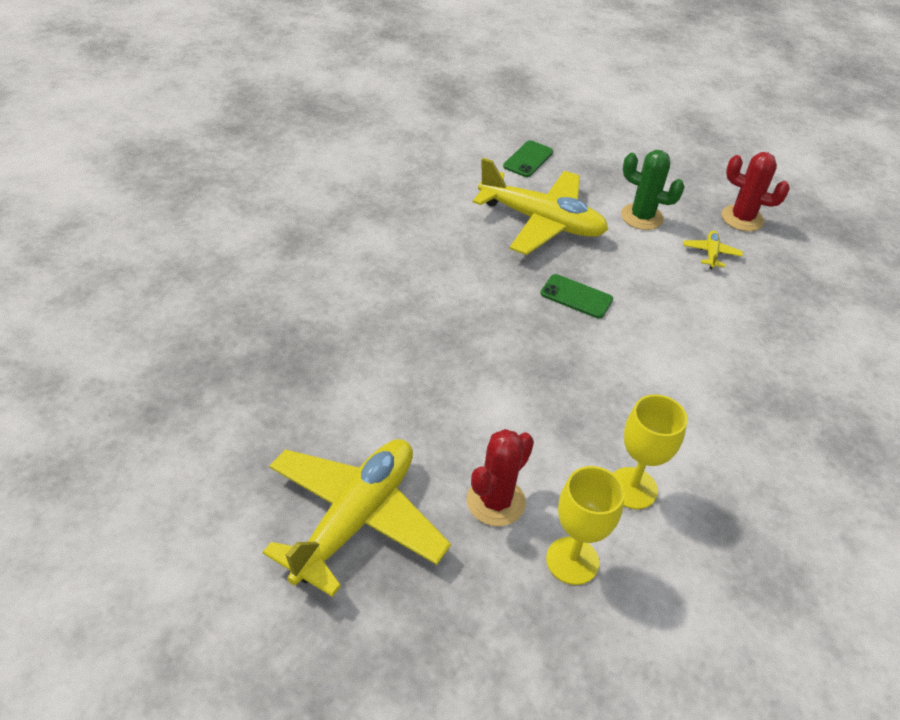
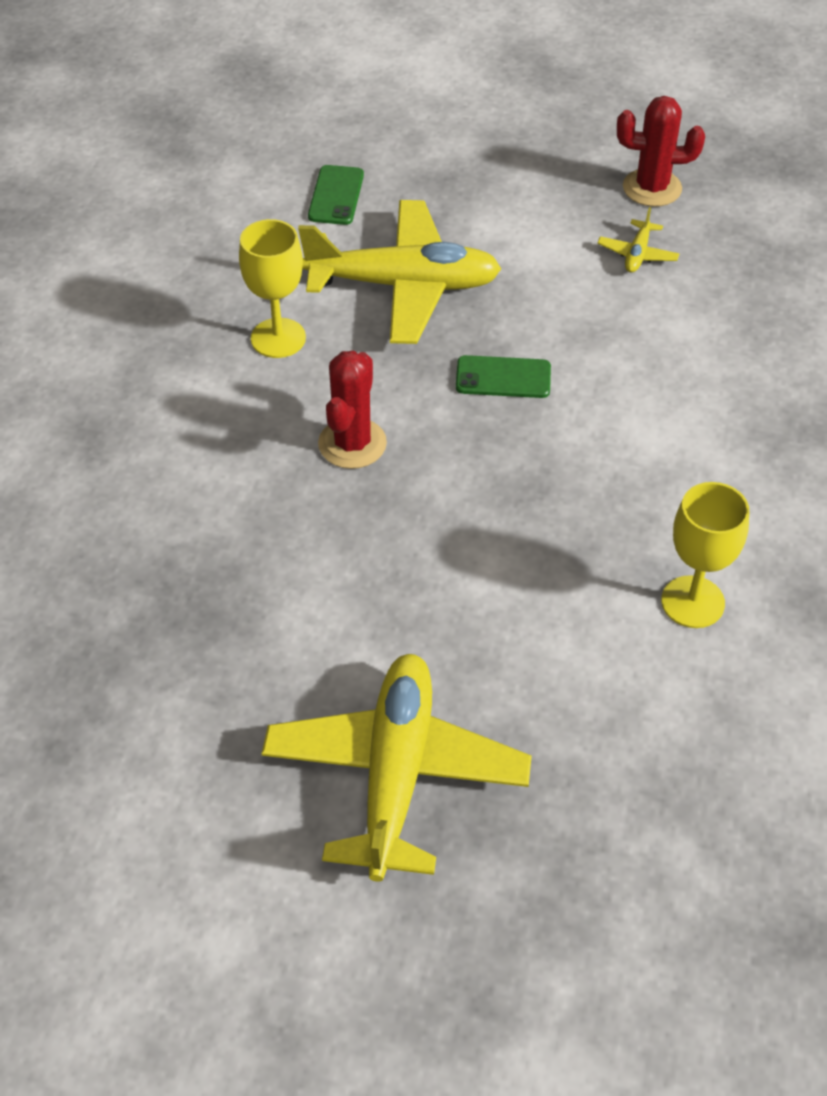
camera: 20 degrees left, 5 degrees up
red cactus [467,429,534,526] -> red cactus moved to [318,351,387,469]
yellow goblet [546,466,625,585] -> yellow goblet moved to [239,219,306,358]
green cactus [621,150,685,230] -> none
yellow plane [683,231,743,269] -> yellow plane turned 150 degrees counterclockwise [597,207,679,273]

